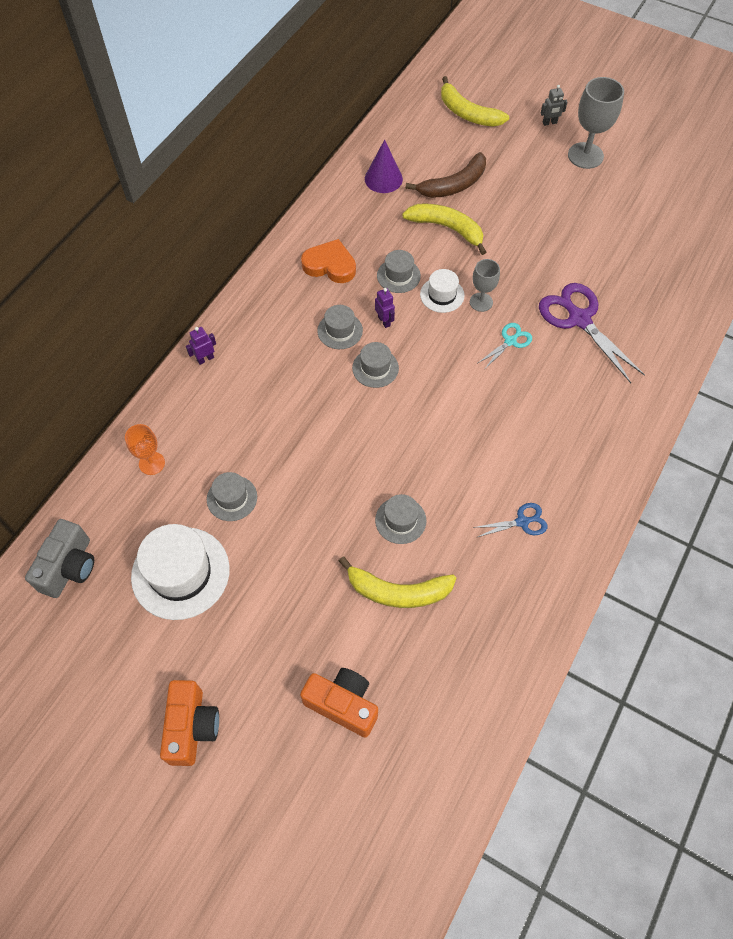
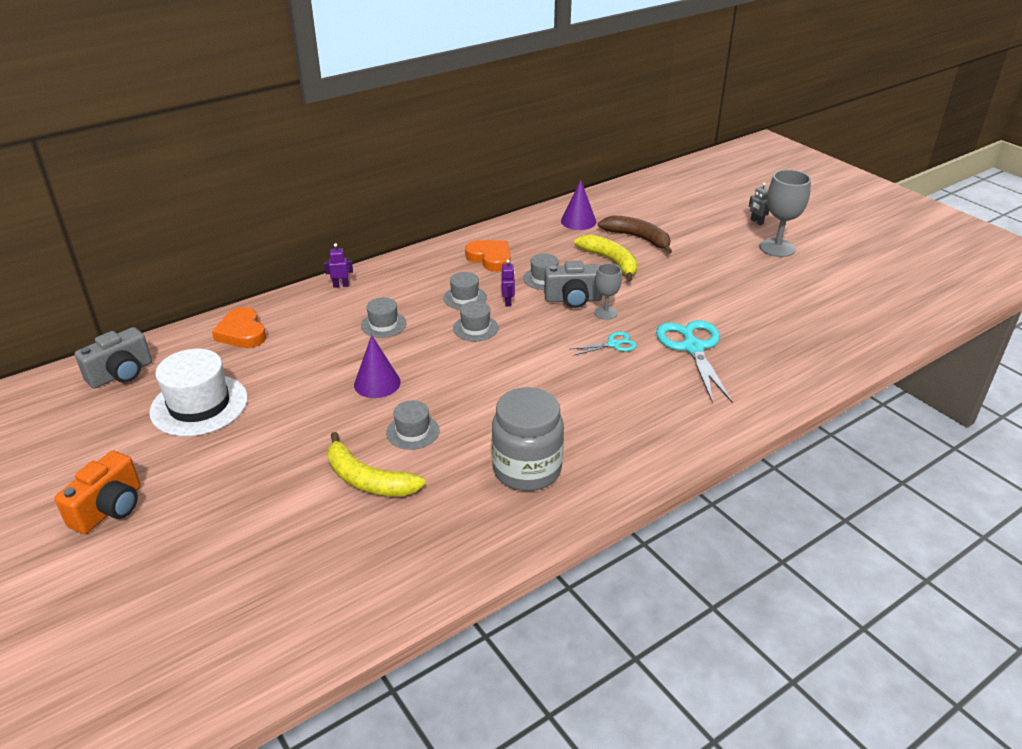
camera: 25 degrees right, 25 degrees down
orange goblet [125,424,165,475] -> orange heart [212,307,266,348]
grey hat [207,472,257,521] -> grey hat moved to [361,298,406,338]
orange camera [300,668,378,738] -> none
brown banana [405,152,486,198] -> brown banana turned 135 degrees counterclockwise [598,215,672,254]
white hat [420,269,464,313] -> grey camera [544,261,602,308]
yellow banana [441,76,509,127] -> none
blue scissors [473,503,548,538] -> grey jar [492,387,564,491]
purple scissors [539,283,645,383] -> turquoise scissors [656,320,733,403]
grey robot [541,85,567,126] -> grey robot turned 45 degrees clockwise [749,182,769,225]
none -> purple cone [354,335,401,398]

